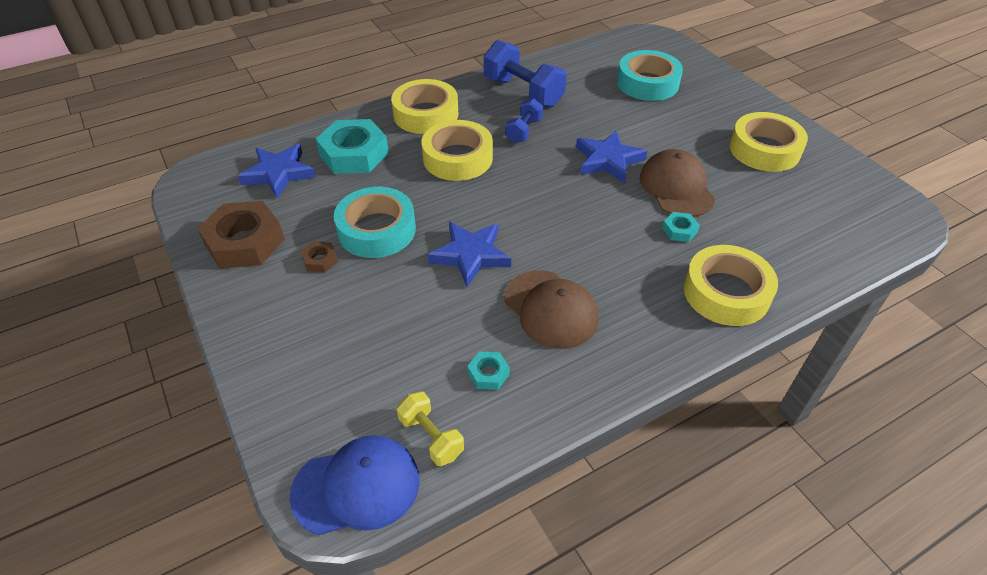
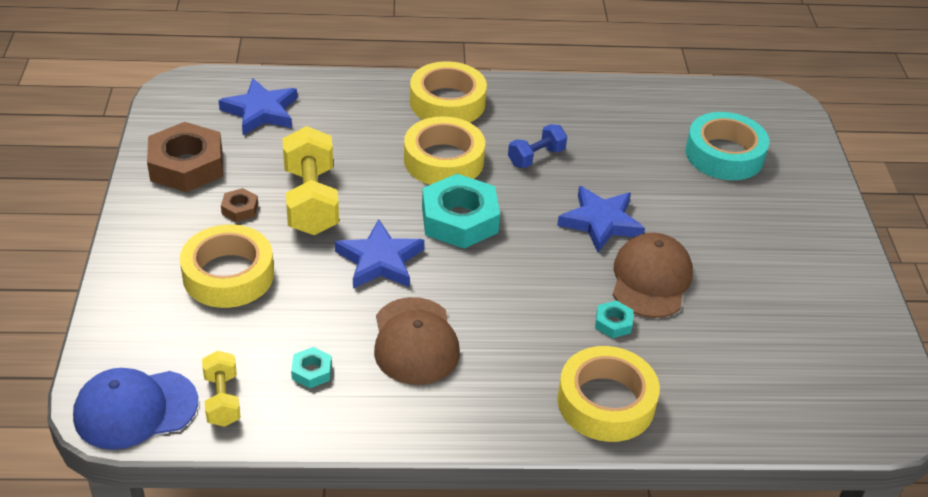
camera: 25 degrees right, 5 degrees down
blue cap [290,435,420,535] -> blue cap turned 150 degrees clockwise [73,368,198,450]
turquoise nut [316,119,389,174] -> turquoise nut moved to [422,174,500,249]
turquoise tape [334,187,416,258] -> yellow dumbbell [282,126,339,235]
blue dumbbell [484,40,567,108] -> none
yellow tape [730,112,808,172] -> yellow tape moved to [180,224,274,308]

